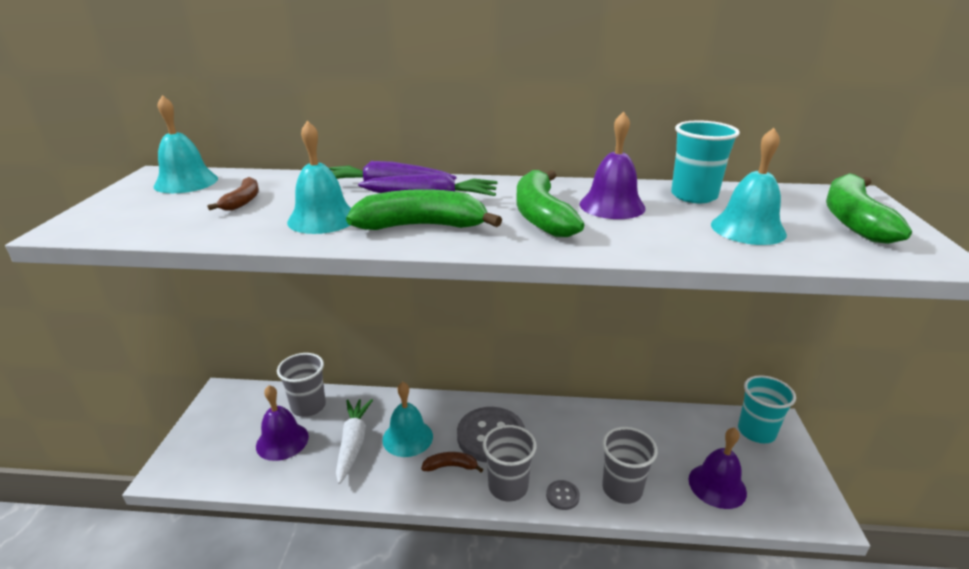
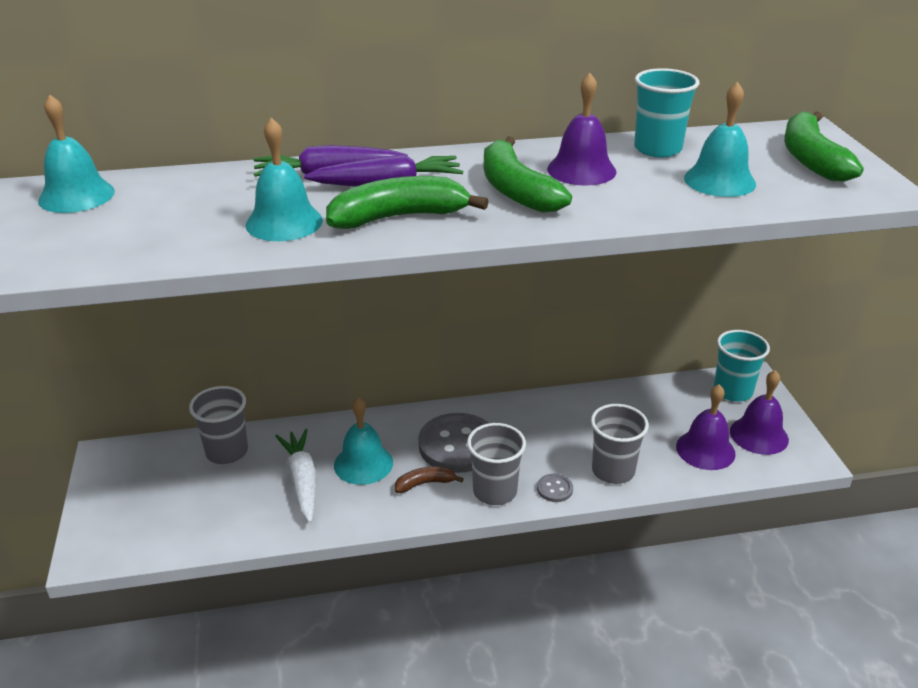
camera: 15 degrees left, 5 degrees up
brown banana [207,177,259,211] -> none
purple bell [256,385,309,461] -> purple bell moved to [730,370,789,455]

